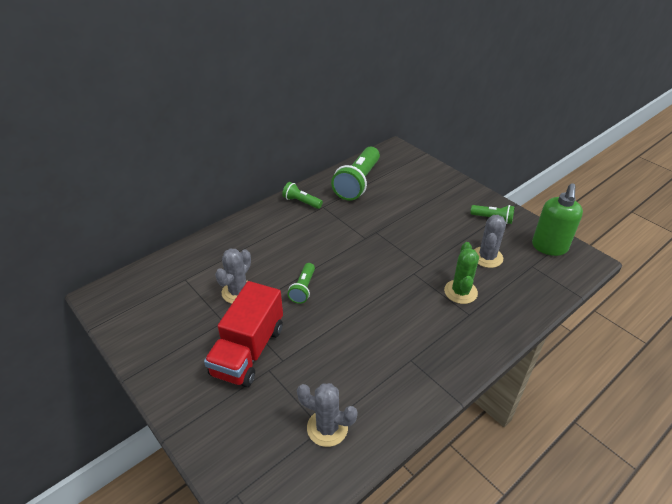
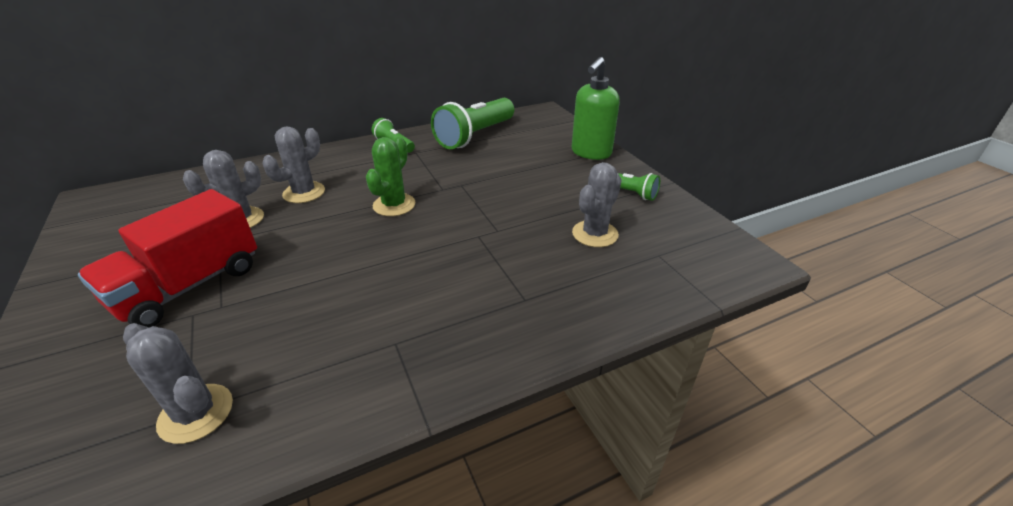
camera: 15 degrees right, 5 degrees down
green flashlight [288,263,315,304] -> none
green cactus [444,242,479,304] -> green cactus moved to [366,137,415,216]
green soap dispenser [532,183,583,256] -> green soap dispenser moved to [572,57,620,160]
none -> grey cactus [262,126,325,203]

